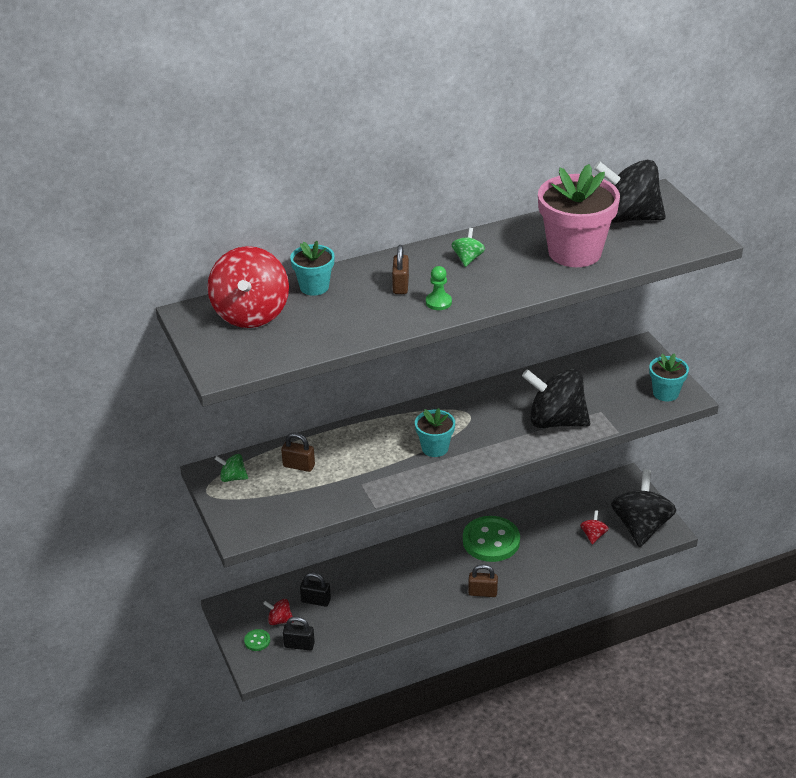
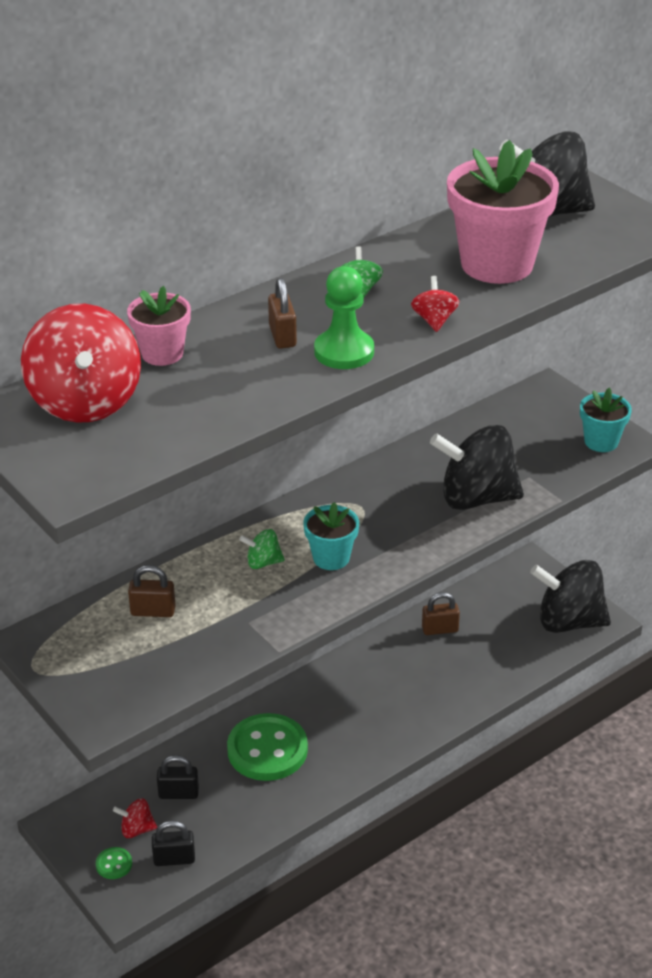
camera: 15 degrees left, 0 degrees up
green spinning top [215,454,248,482] -> green spinning top moved to [239,529,285,569]
turquoise flower pot [290,241,335,296] -> pink flower pot [127,286,191,366]
green pawn [426,266,452,310] -> green pawn [314,266,374,369], size x1.62
green button [463,516,520,562] -> green button moved to [227,713,308,781]
brown padlock [468,564,498,597] -> brown padlock moved to [422,592,460,635]
red spinning top [580,510,609,545] -> red spinning top moved to [411,276,459,332]
black spinning top [611,469,676,547] -> black spinning top turned 75 degrees counterclockwise [530,560,611,633]

